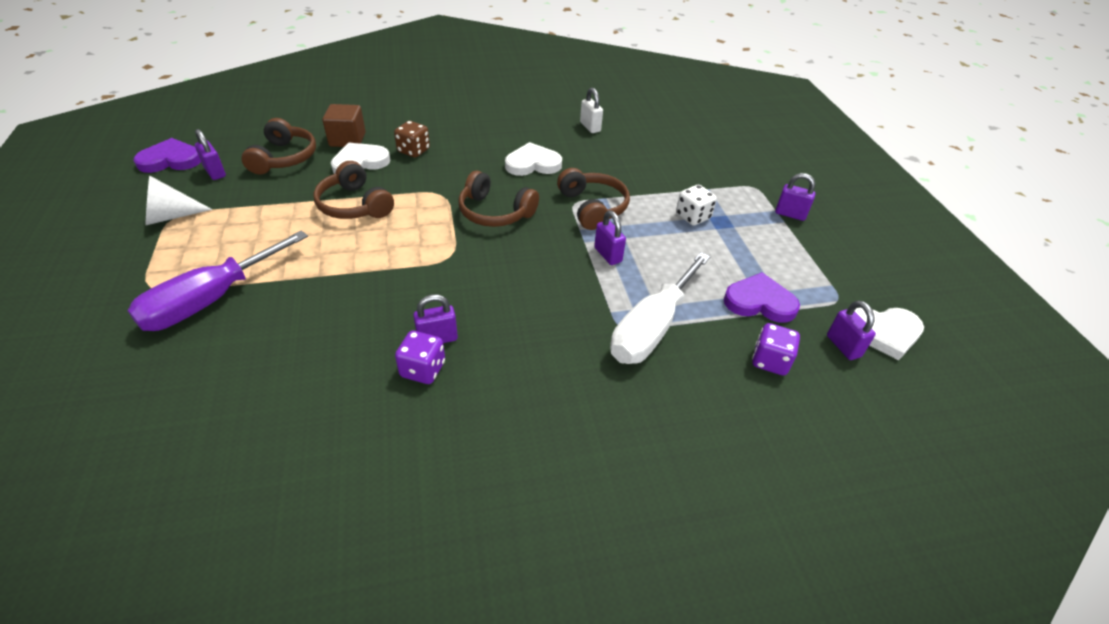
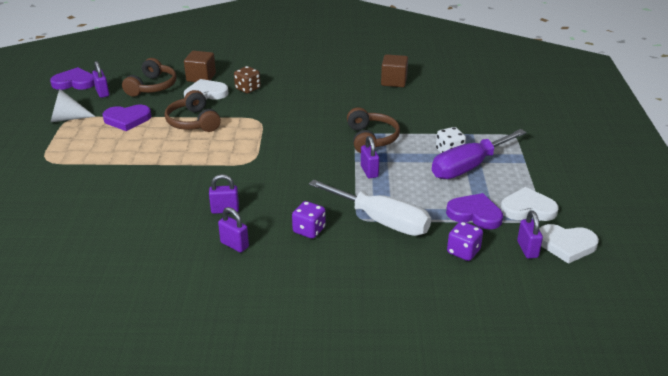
camera: 15 degrees right, 10 degrees down
purple screwdriver [128,231,308,331] -> purple screwdriver moved to [432,129,527,179]
purple dice [395,330,445,384] -> purple dice moved to [292,201,326,239]
brown headphones [458,170,539,227] -> none
white heart [505,142,562,176] -> white heart moved to [501,187,558,221]
white padlock [580,88,603,133] -> brown cube [381,54,408,87]
white screwdriver [610,252,711,364] -> white screwdriver turned 105 degrees counterclockwise [309,179,431,236]
purple padlock [775,173,815,221] -> purple padlock moved to [218,207,249,253]
none -> purple heart [102,105,151,131]

